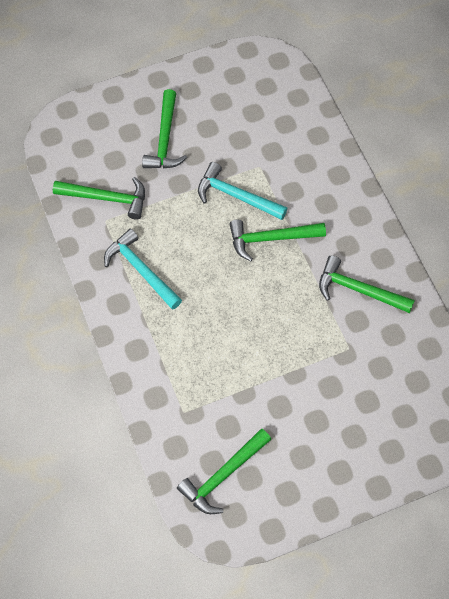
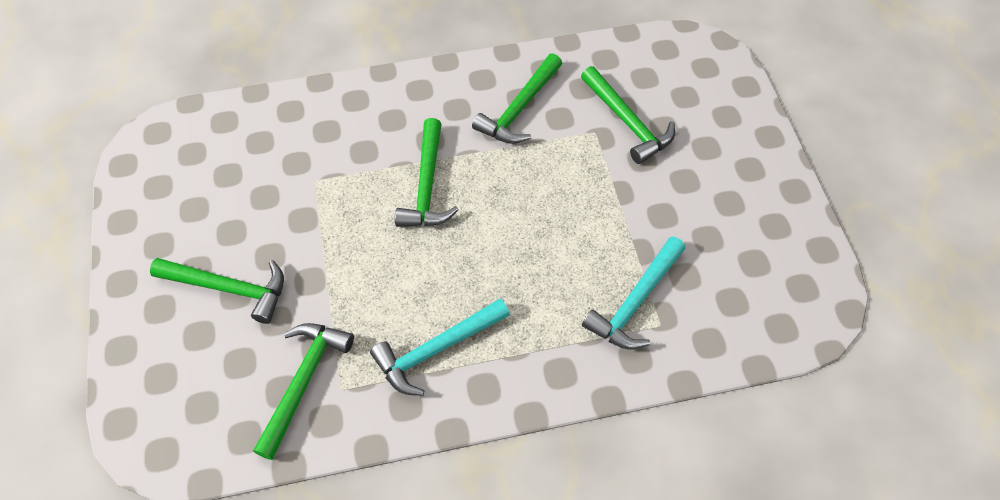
camera: 80 degrees left, 5 degrees down
green hammer [177,429,271,514] -> green hammer moved to [581,66,675,164]
turquoise hammer [198,162,287,220] -> turquoise hammer moved to [582,237,686,350]

